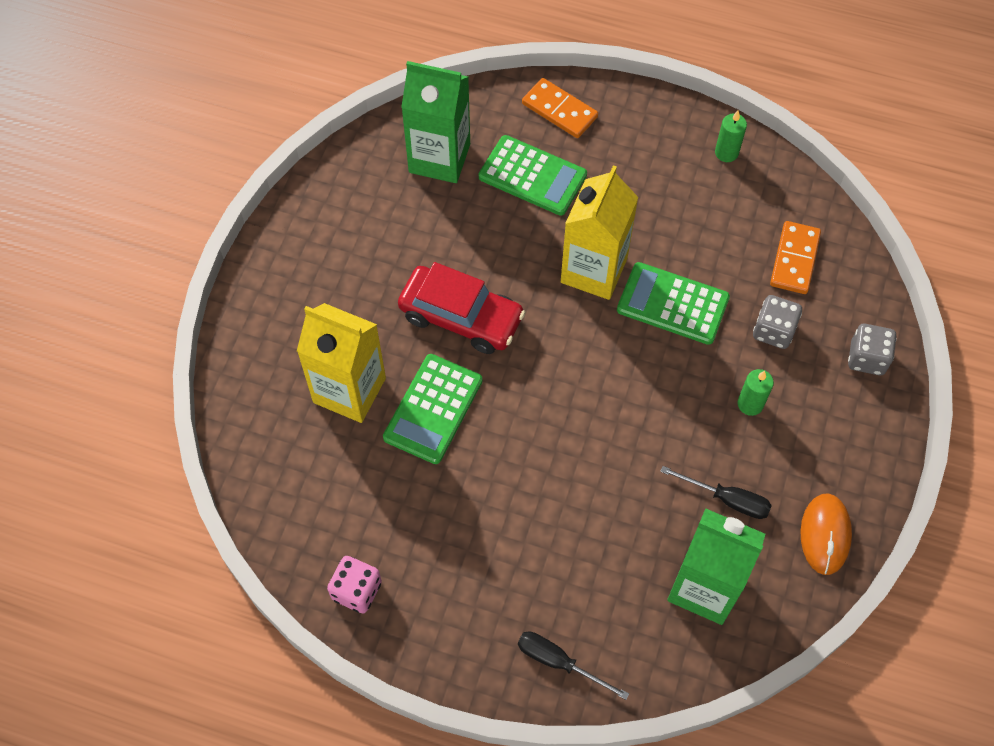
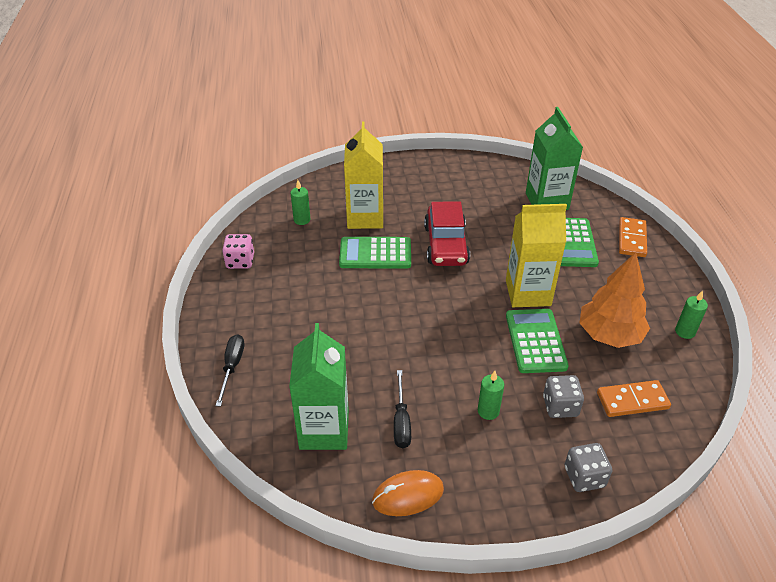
camera: 65 degrees right, 20 degrees down
none -> green candle [290,180,310,225]
none -> orange tree [580,252,650,348]

